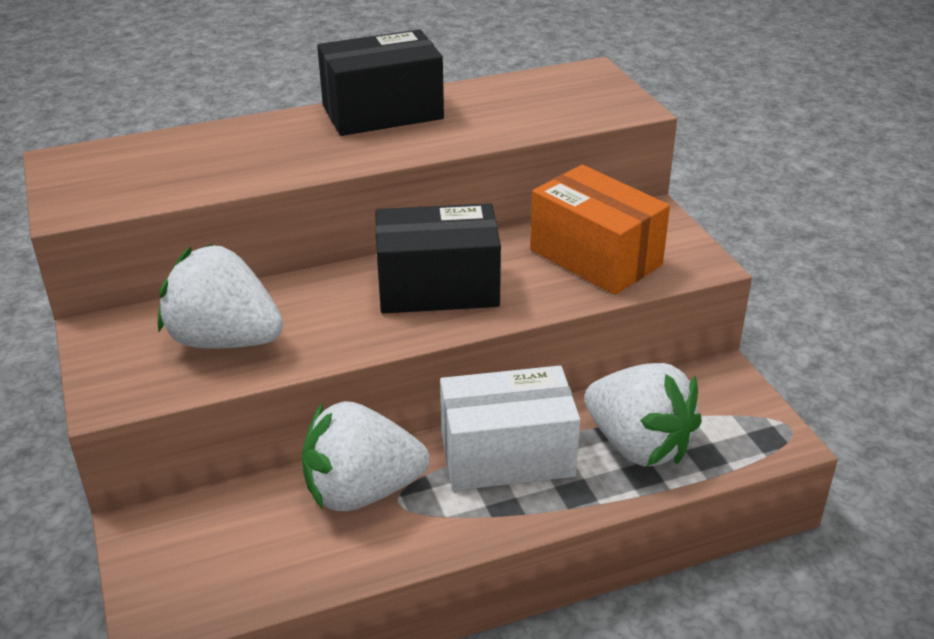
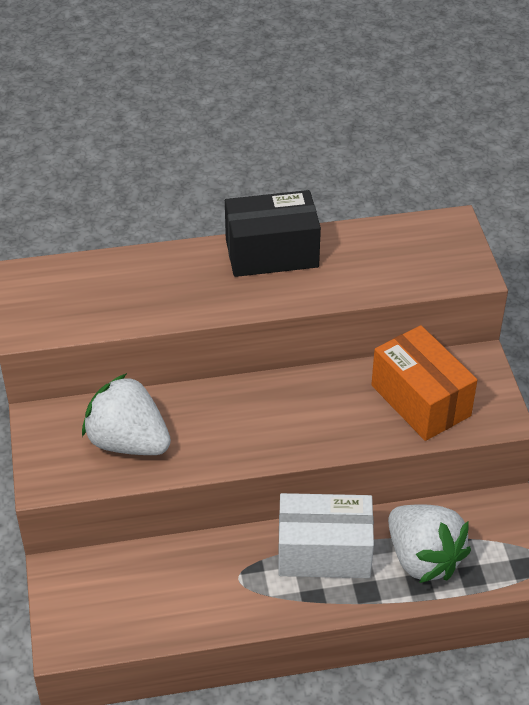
camera: 10 degrees right, 10 degrees up
white strawberry [302,401,430,511] -> none
black box [375,203,501,313] -> none

